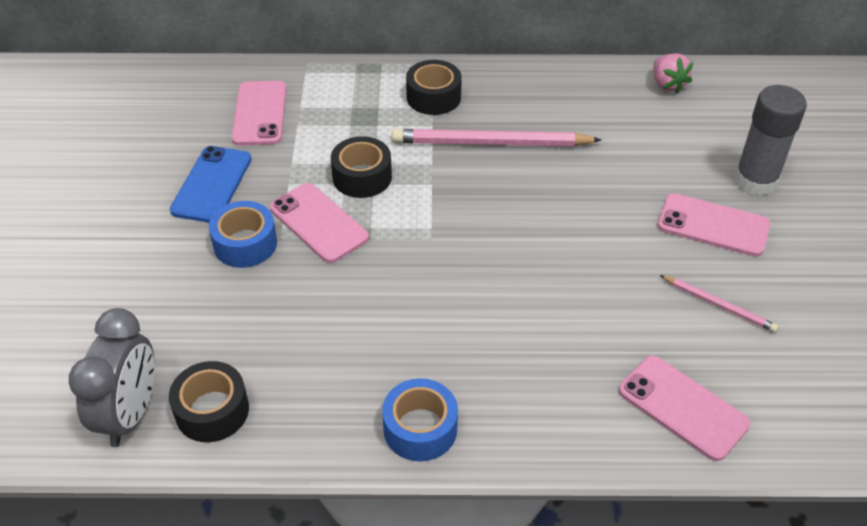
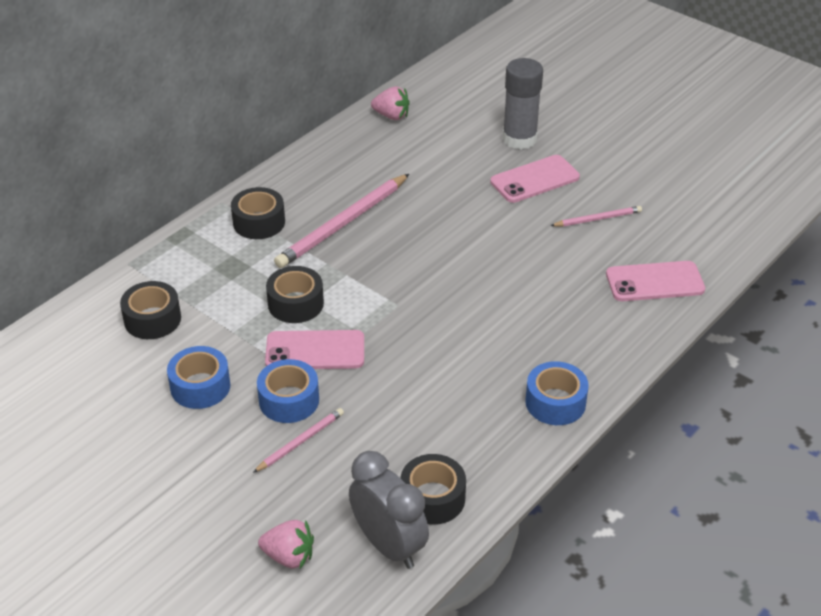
camera: 50 degrees left, 5 degrees down
blue phone [170,146,251,223] -> blue tape [167,346,231,409]
pink phone [232,81,287,146] -> black tape [120,281,181,339]
none -> pink pencil [253,408,344,473]
none -> pink strawberry [258,520,314,569]

